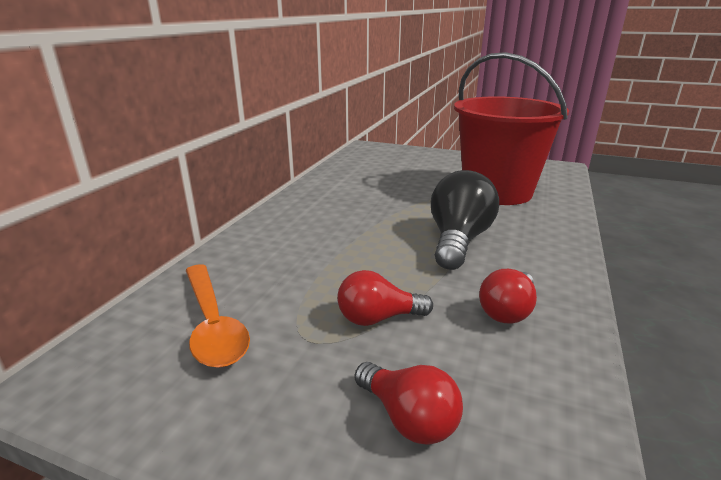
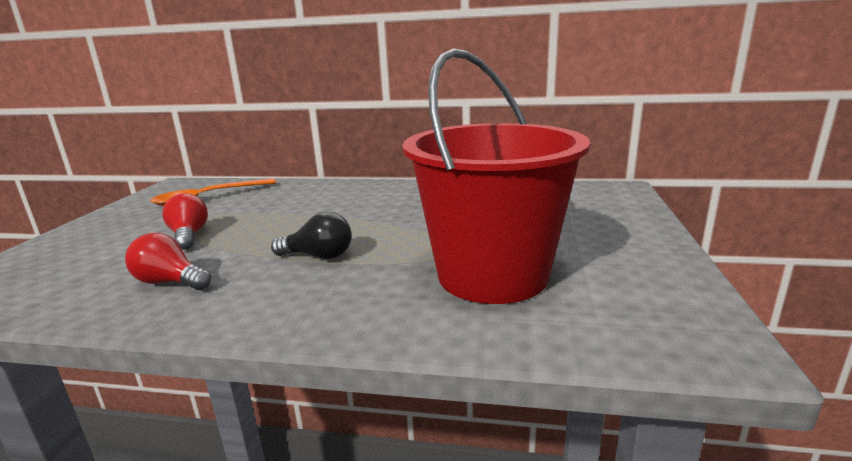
camera: 80 degrees right, 5 degrees down
red light bulb [355,362,463,445] -> none
black light bulb [431,170,499,270] -> black light bulb [271,212,352,259], size x0.60

